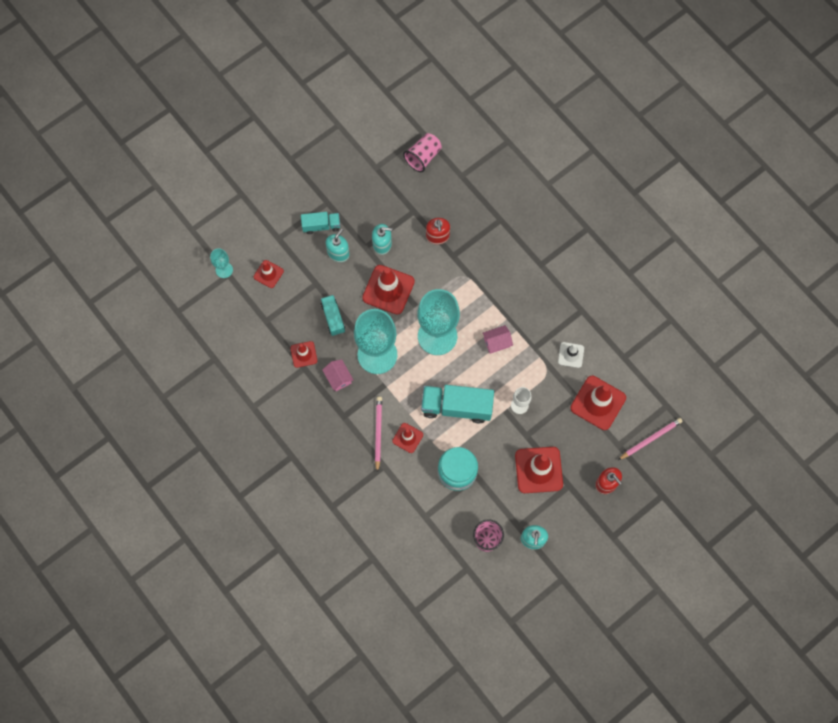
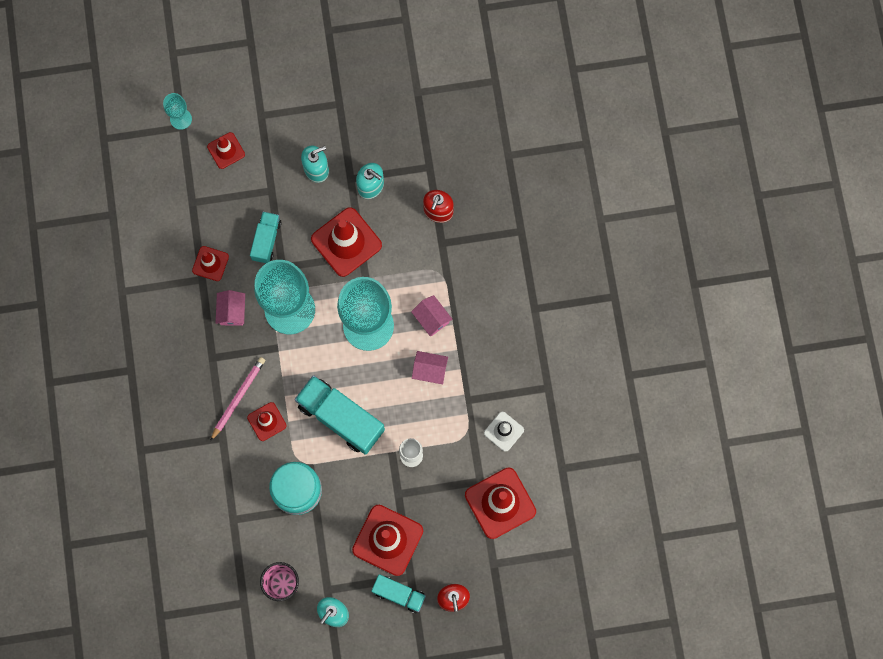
camera: 30 degrees right, 5 degrees up
turquoise truck [301,212,340,234] -> turquoise truck moved to [371,574,426,613]
pink cup [403,133,442,172] -> none
pink pencil [618,418,683,460] -> none
none -> pink house [411,295,453,336]

